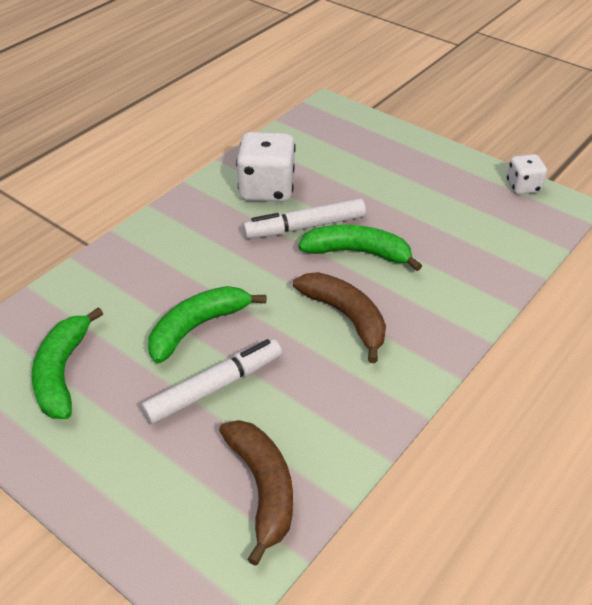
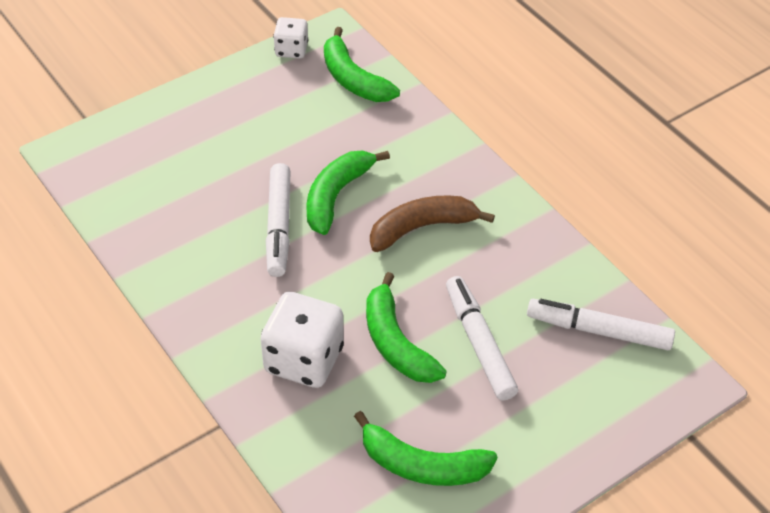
camera: 75 degrees left, 5 degrees up
brown banana [219,420,293,566] -> white marker [527,299,675,350]
white dice [236,132,296,202] -> white dice moved to [261,292,344,388]
none -> green banana [324,27,400,102]

